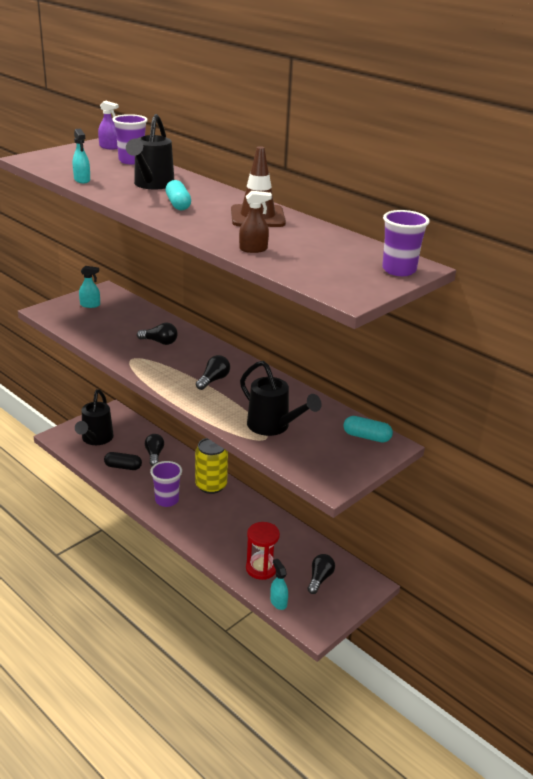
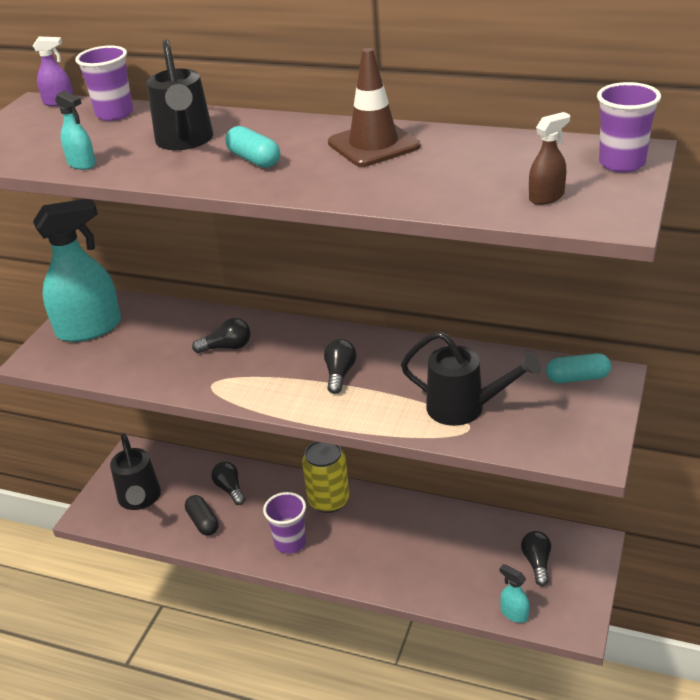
camera: 20 degrees left, 5 degrees up
turquoise spray bottle [79,266,100,308] -> turquoise spray bottle [33,199,121,342], size x2.31
black capsule [104,452,142,470] -> black capsule turned 75 degrees clockwise [185,495,219,536]
brown spray bottle [239,191,272,253] -> brown spray bottle moved to [529,112,570,205]
red hourglass [246,522,280,580] -> none

